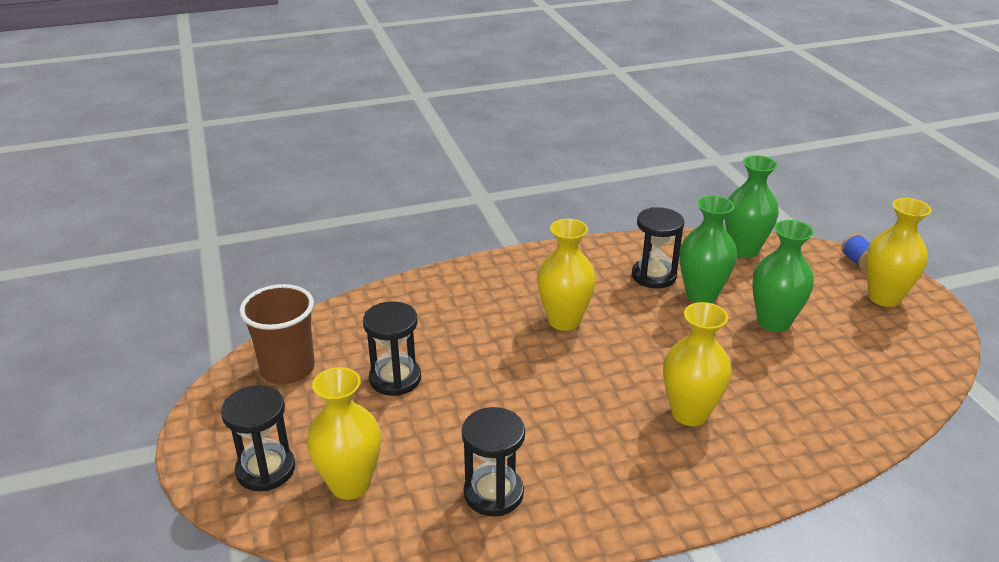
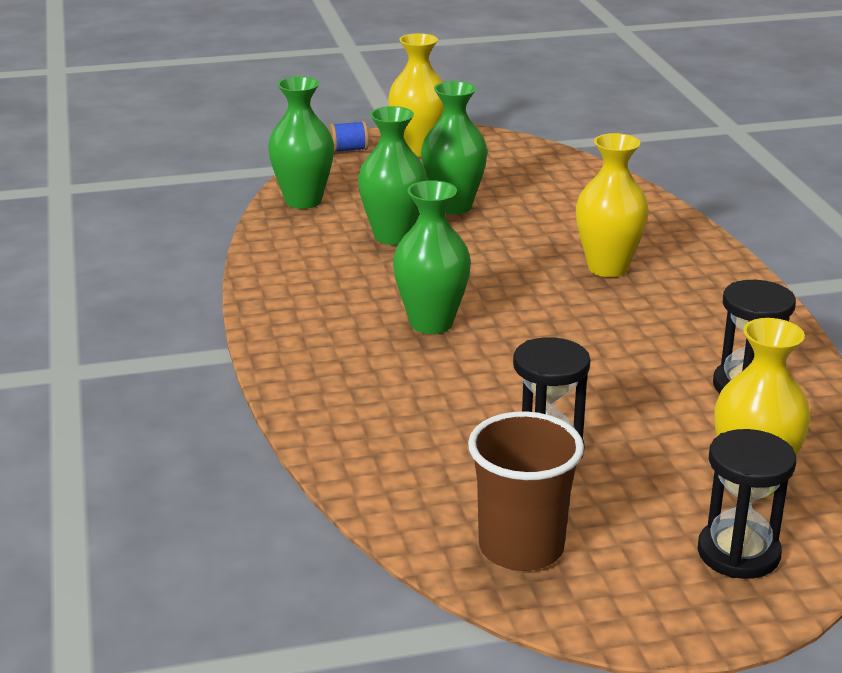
camera: 85 degrees left, 5 degrees down
yellow vase [537,219,596,331] -> green vase [393,180,471,334]
black hourglass [632,207,684,289] -> none

